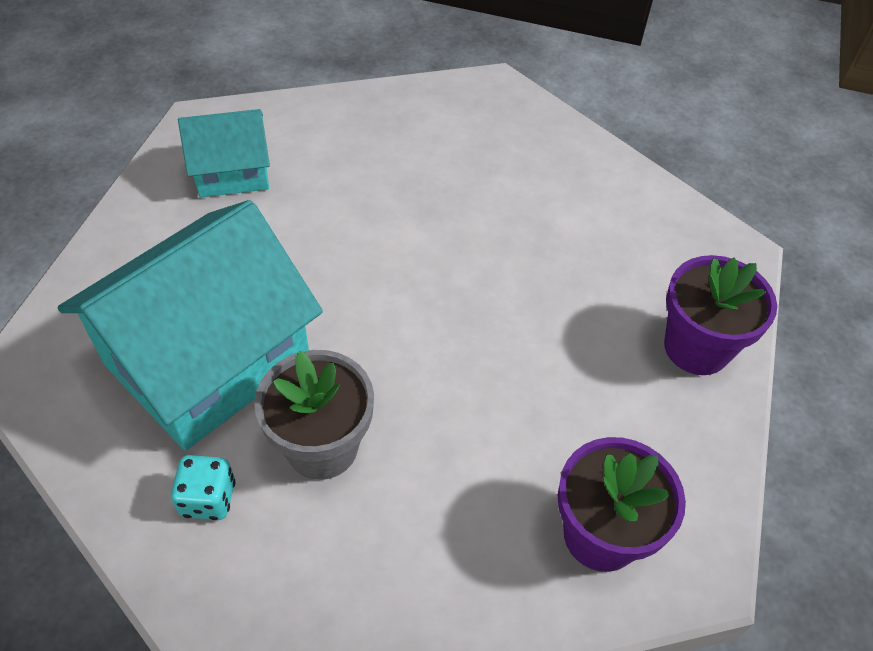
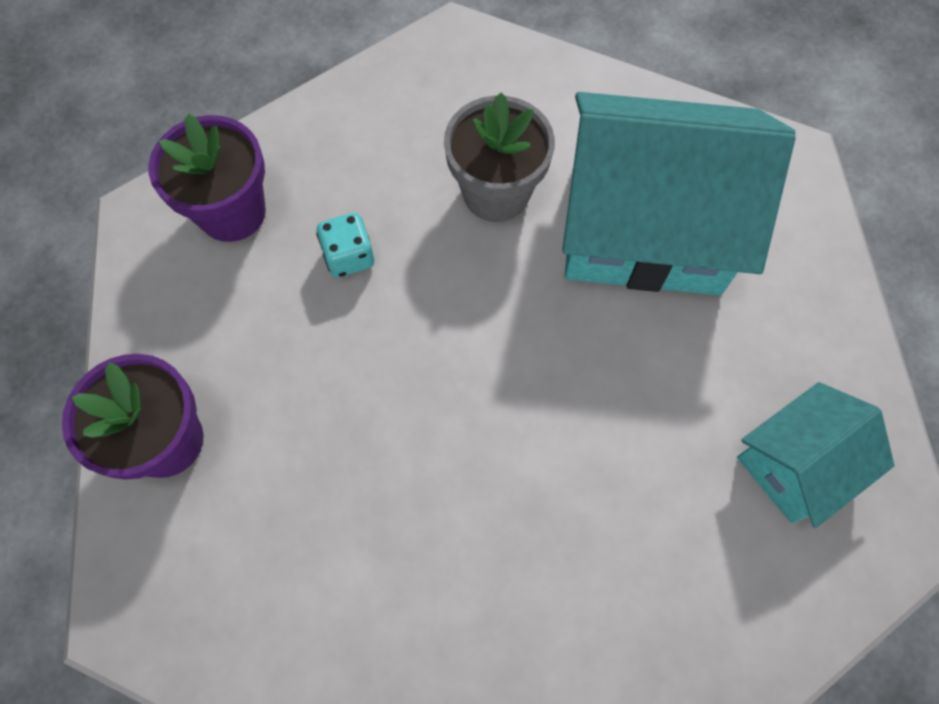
camera: 160 degrees right, 15 degrees up
turquoise house [58,200,323,451] -> turquoise house turned 75 degrees clockwise [562,92,796,295]
turquoise dice [171,455,236,520] -> turquoise dice moved to [316,213,374,277]

